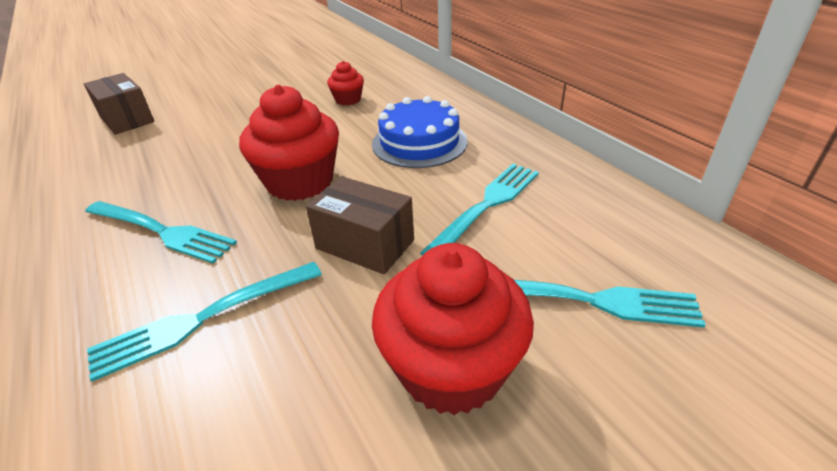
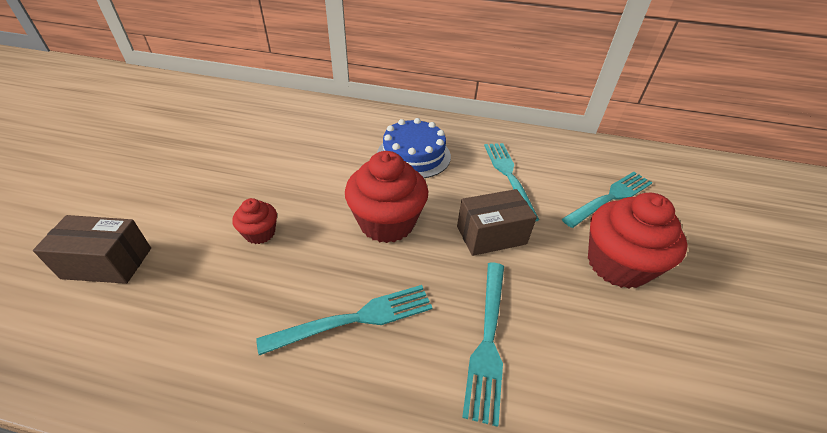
camera: 50 degrees left, 5 degrees up
red cupcake [327,61,364,106] -> red cupcake moved to [232,198,277,244]

